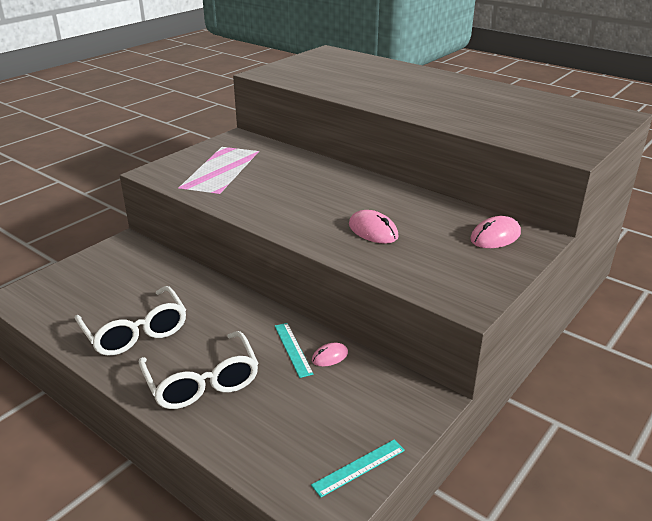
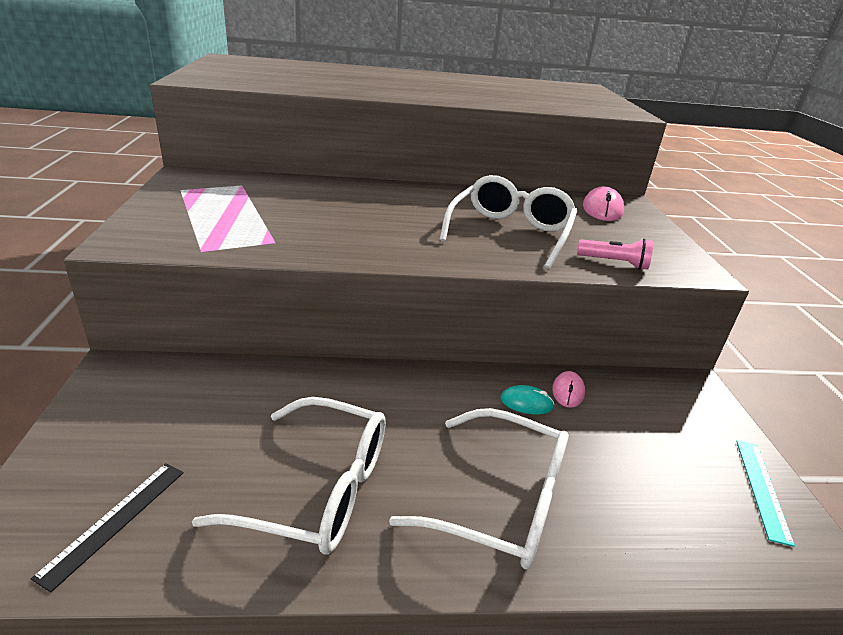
camera: 45 degrees left, 0 degrees up
turquoise ruler [275,323,314,378] -> turquoise mouse [500,385,554,415]
pink mouse [349,210,399,244] -> white glasses [439,175,577,269]
none -> black ruler [31,463,184,592]
none -> pink flashlight [577,239,653,270]

